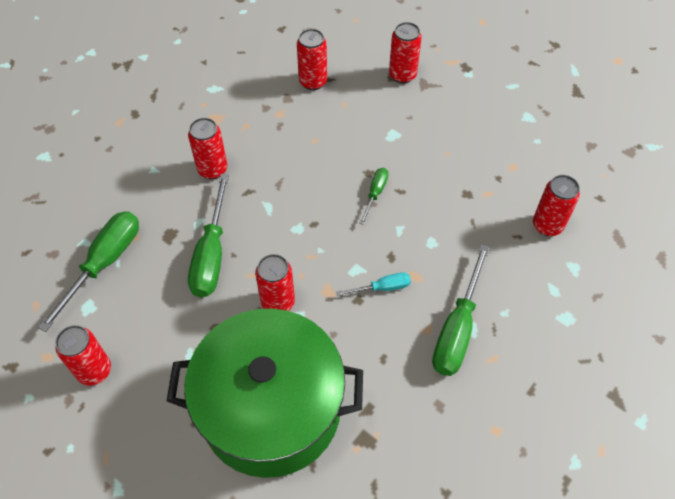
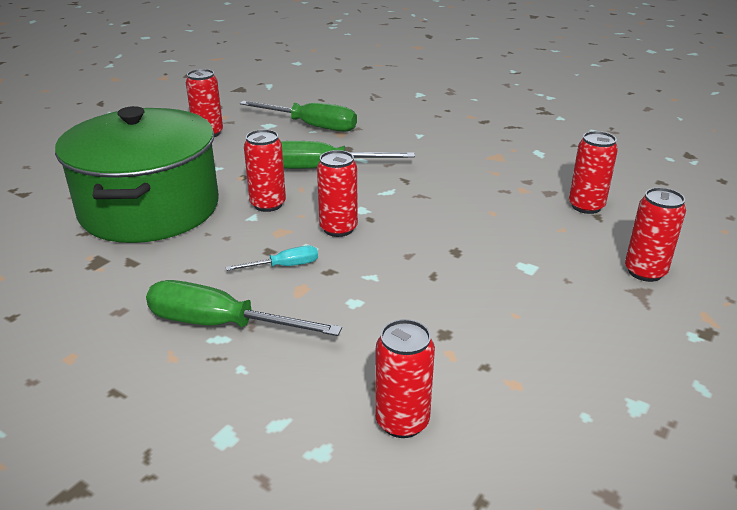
camera: 85 degrees right, 25 degrees down
red can [188,118,227,179] -> red can moved to [317,150,358,237]
turquoise screwdriver [336,272,411,296] -> turquoise screwdriver turned 90 degrees counterclockwise [225,246,318,271]
green screwdriver [359,168,389,225] -> none

